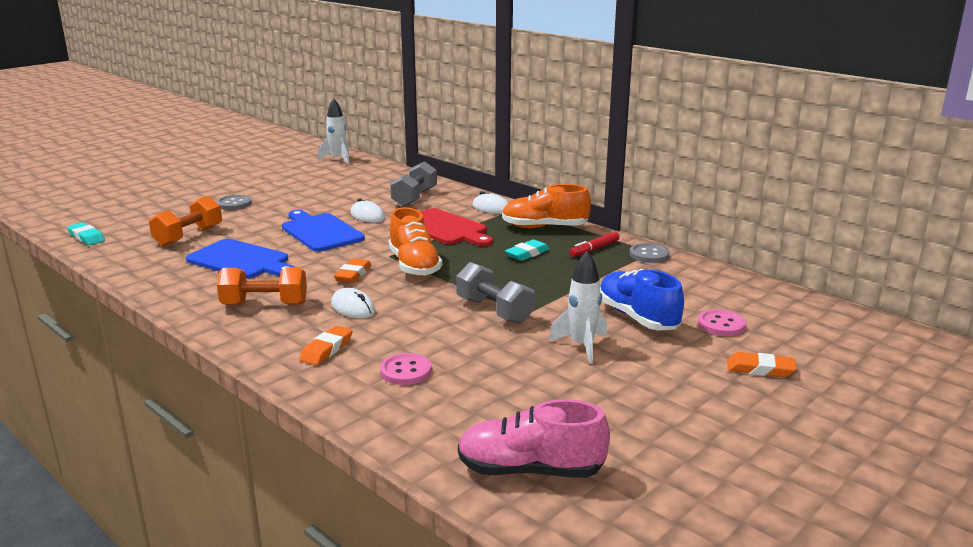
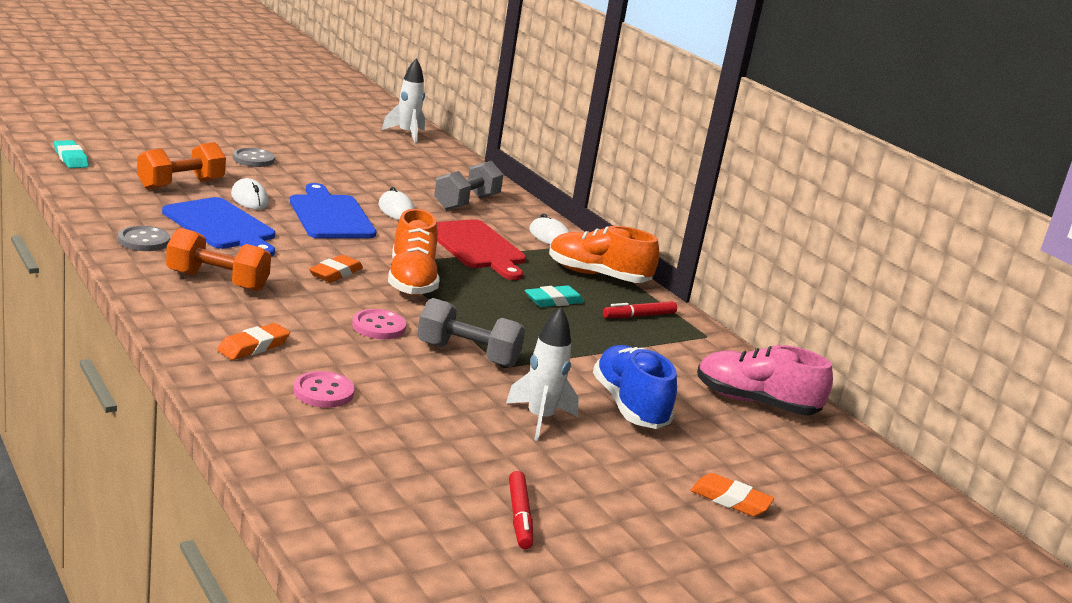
camera: 10 degrees right, 0 degrees up
white mouse [331,288,375,319] -> white mouse moved to [231,178,269,210]
grey dumbbell [456,262,535,324] -> grey dumbbell turned 45 degrees counterclockwise [417,298,526,367]
pink shoe [458,399,610,478] -> pink shoe moved to [697,345,833,415]
grey button [630,243,670,263] -> grey button moved to [118,226,170,251]
pink button [698,309,746,336] -> pink button moved to [352,309,407,339]
none -> red marker [509,471,533,549]

